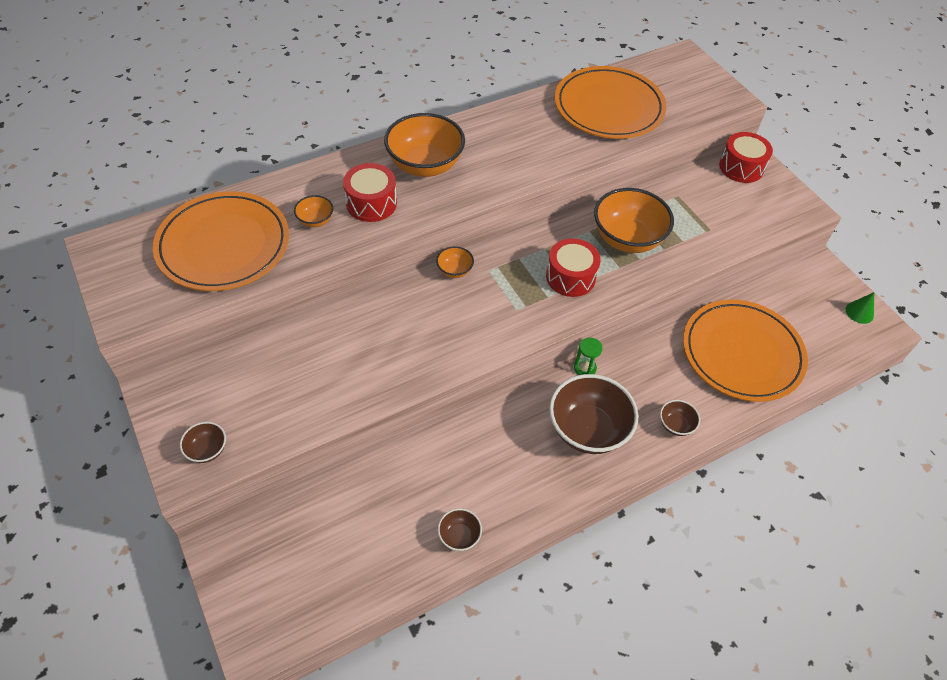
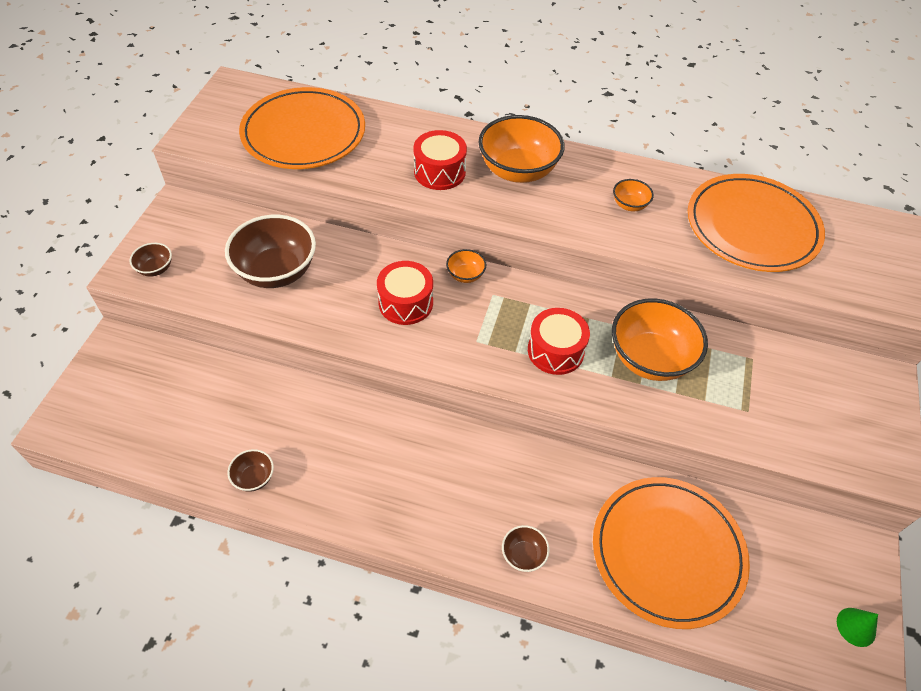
camera: 45 degrees right, 0 degrees up
orange bowl [294,195,334,227] -> orange bowl moved to [613,179,654,211]
brown bowl [549,374,639,454] -> brown bowl moved to [225,215,316,288]
green hourglass [574,337,603,375] -> none
red drum [719,132,773,183] -> red drum moved to [377,261,433,325]

